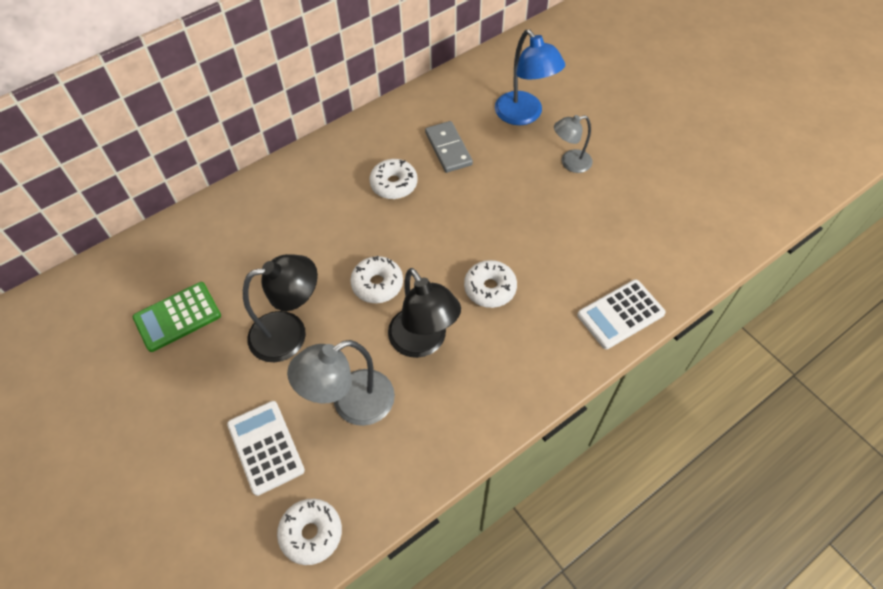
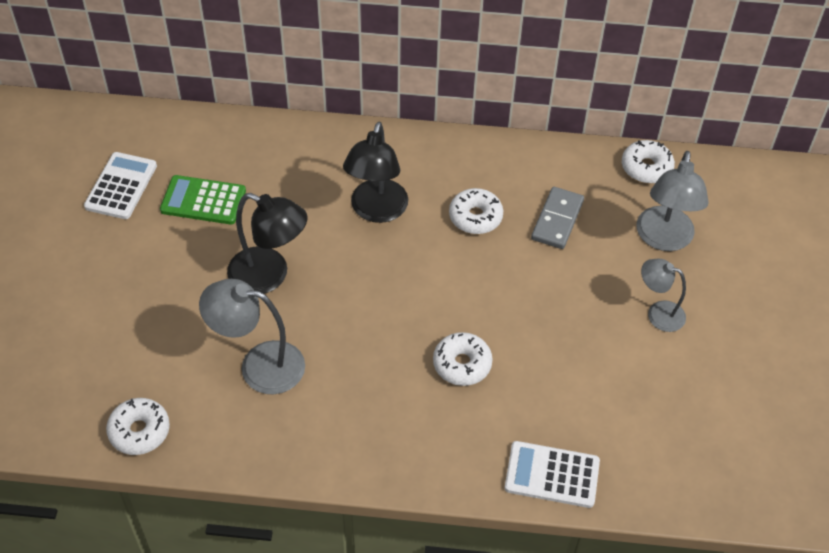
camera: 40 degrees right, 5 degrees down
white calculator [227,401,305,496] -> white calculator moved to [84,152,157,219]
white donut [350,256,403,303] -> white donut moved to [622,140,675,184]
black lamp [388,268,461,358] -> black lamp moved to [343,122,408,223]
blue lamp [495,30,565,125] -> grey lamp [636,151,709,251]

